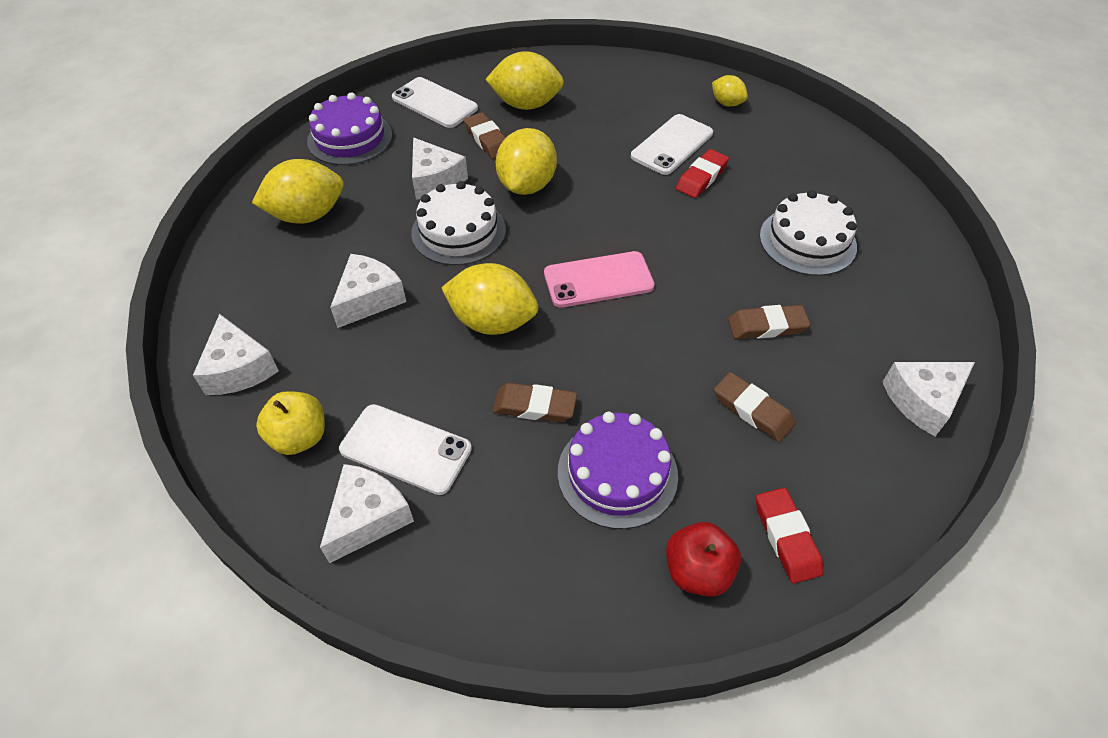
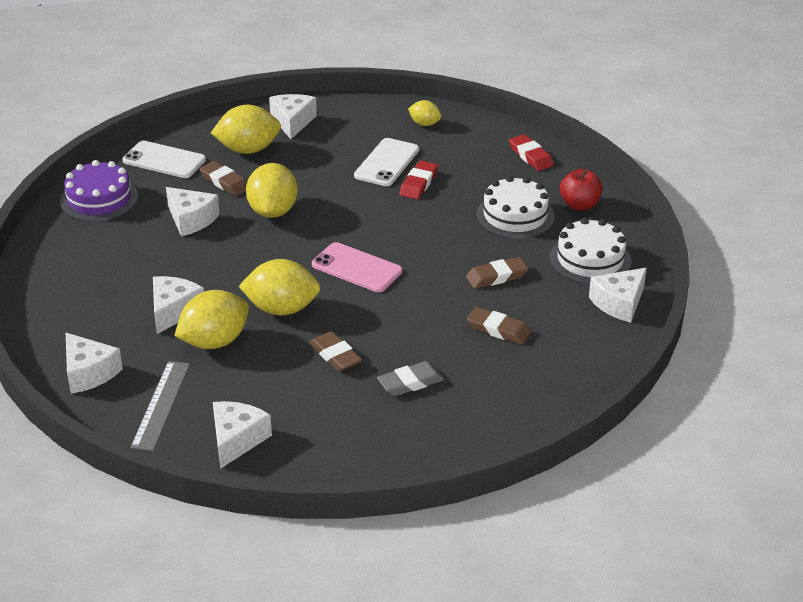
camera: 15 degrees left, 15 degrees down
yellow lemon [252,159,344,224] -> yellow lemon moved to [174,290,249,349]
yellow apple [256,391,325,455] -> grey ruler [130,361,190,451]
white phone [339,404,472,495] -> none
white cake [411,181,506,265] -> white cake moved to [550,218,632,284]
brown eraser [493,383,577,422] -> brown eraser turned 60 degrees clockwise [309,331,362,372]
pink phone [544,251,655,308] -> pink phone turned 60 degrees clockwise [312,242,402,292]
purple cake [558,412,678,529] -> grey eraser [377,361,444,396]
red apple [666,522,741,597] -> red apple moved to [560,169,602,210]
red eraser [756,488,823,584] -> red eraser moved to [509,134,554,171]
none -> white cheese [269,94,317,139]

